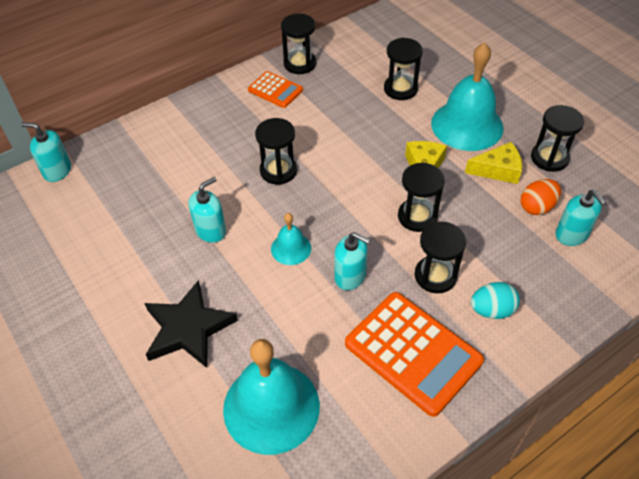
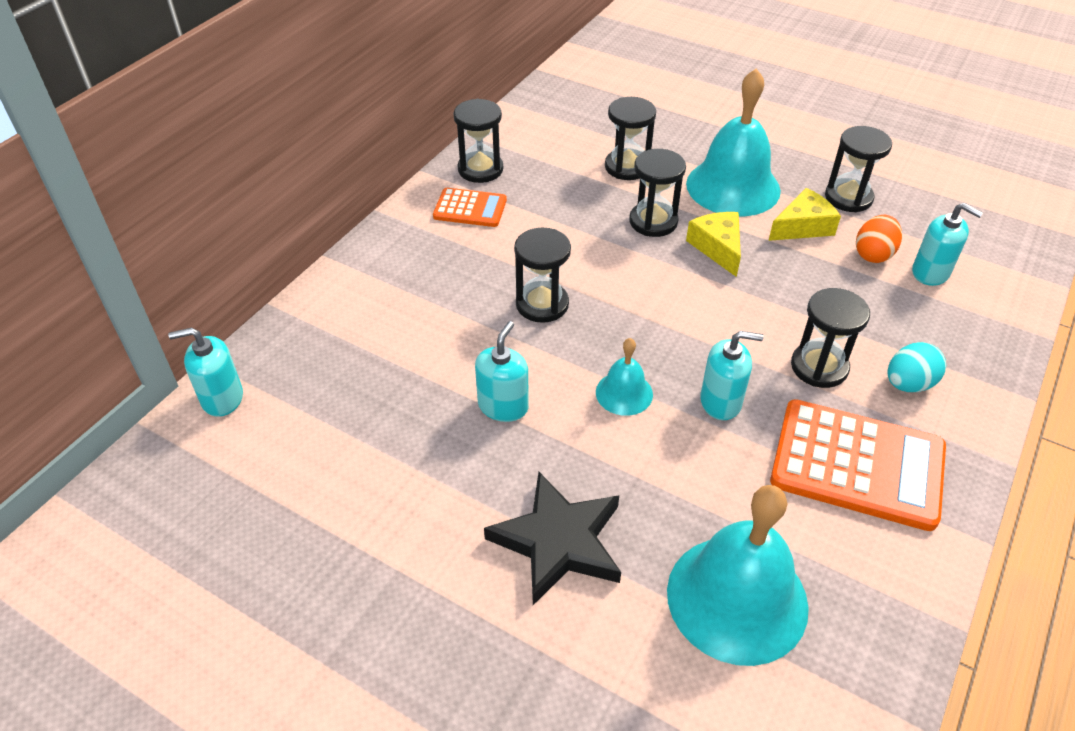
camera: 25 degrees left, 5 degrees down
black hourglass [398,163,445,232] -> black hourglass moved to [629,149,686,237]

